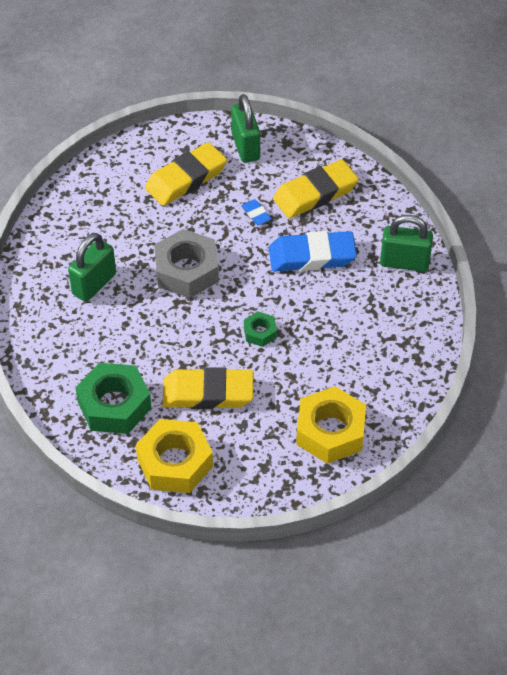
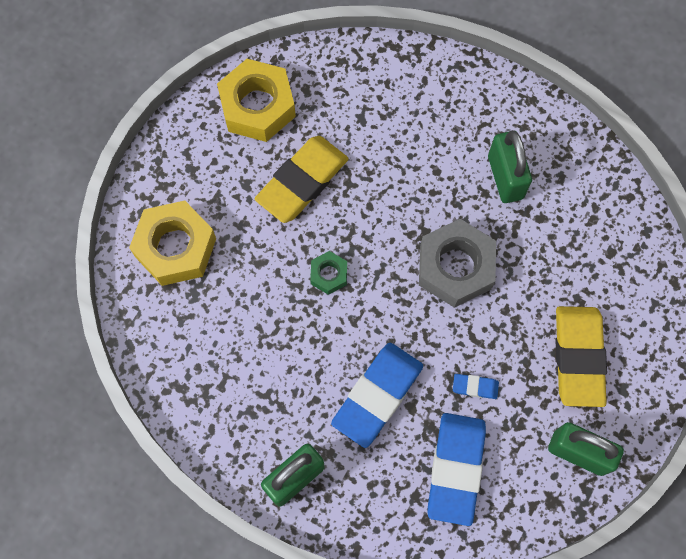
camera: 130 degrees right, 20 degrees up
green nut [75,363,151,434] -> none
yellow eraser [273,159,359,218] -> blue eraser [428,413,486,526]

